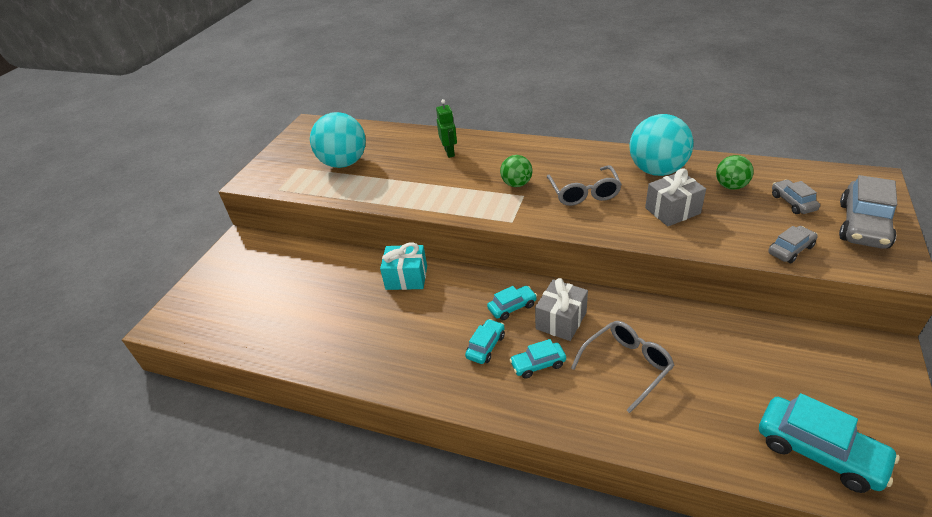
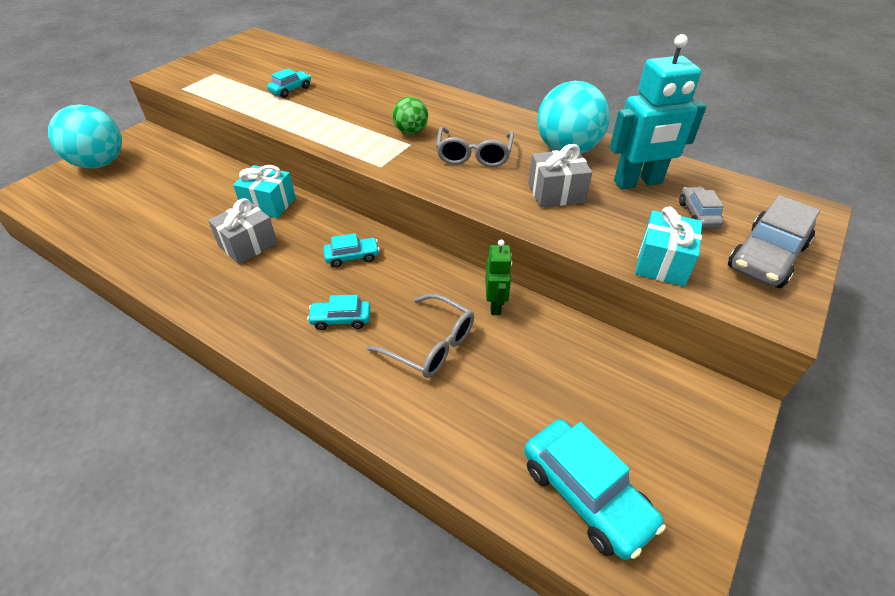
camera: 10 degrees right, 5 degrees up
turquoise ball [310,112,366,168] -> turquoise ball moved to [48,105,122,169]
green robot [436,99,457,158] -> green robot moved to [485,240,512,315]
turquoise car [465,319,505,364] -> turquoise car moved to [267,68,311,98]
grey gift [535,278,588,341] -> grey gift moved to [208,198,277,264]
grey glasses [571,321,674,413] -> grey glasses turned 60 degrees clockwise [366,294,474,378]
green ball [716,155,754,190] -> turquoise robot [610,34,706,190]
grey car [768,226,818,263] -> turquoise gift [635,207,702,287]

